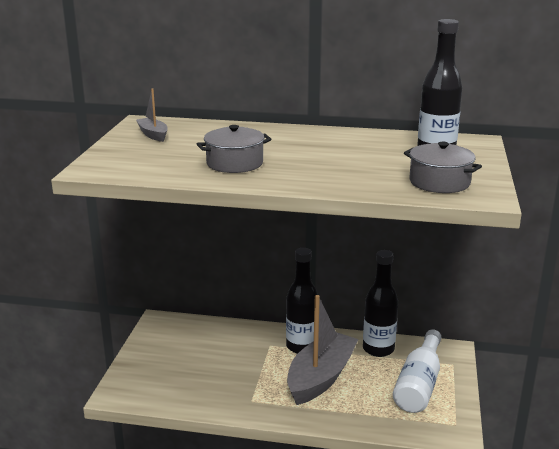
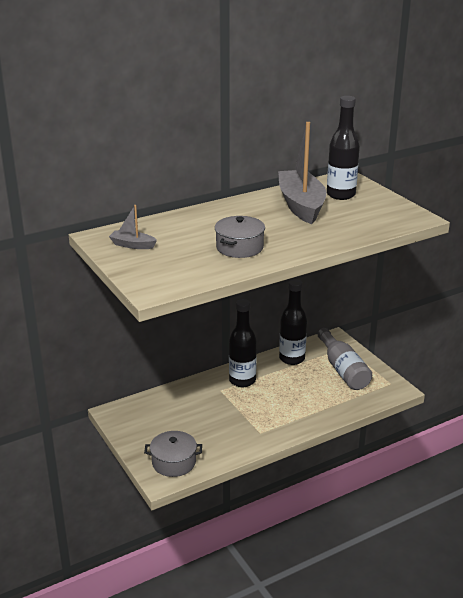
camera: 40 degrees left, 5 degrees up
grey boat [287,295,359,405] -> grey boat moved to [278,122,326,224]
white bottle [393,329,441,413] -> grey bottle [317,328,372,390]
grey pot [404,142,482,193] -> grey pot moved to [144,431,202,477]

